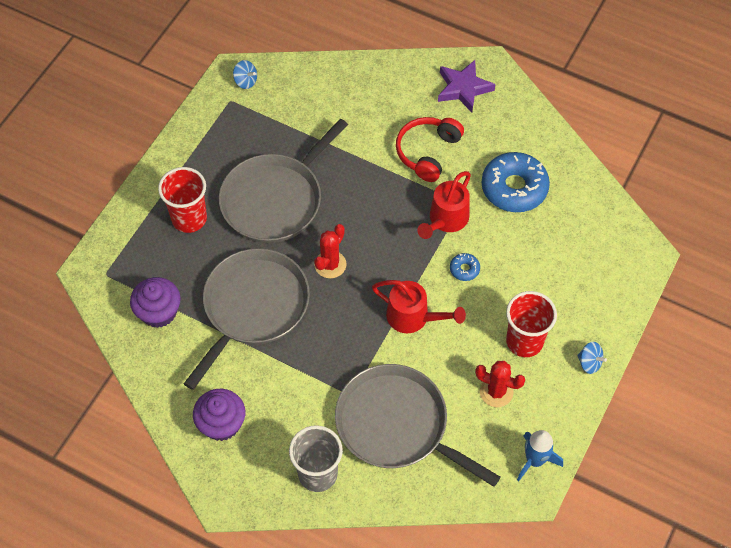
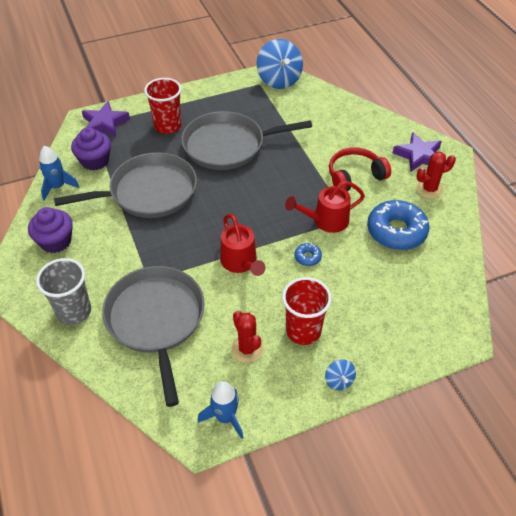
camera: 40 degrees right, 10 degrees down
blue spinning top [233,60,257,89] -> blue spinning top [257,39,303,89], size x2.18
red cactus [314,224,347,278] -> red cactus moved to [416,152,456,199]
none -> blue rocket [39,146,80,201]
none -> purple star [82,101,130,137]

